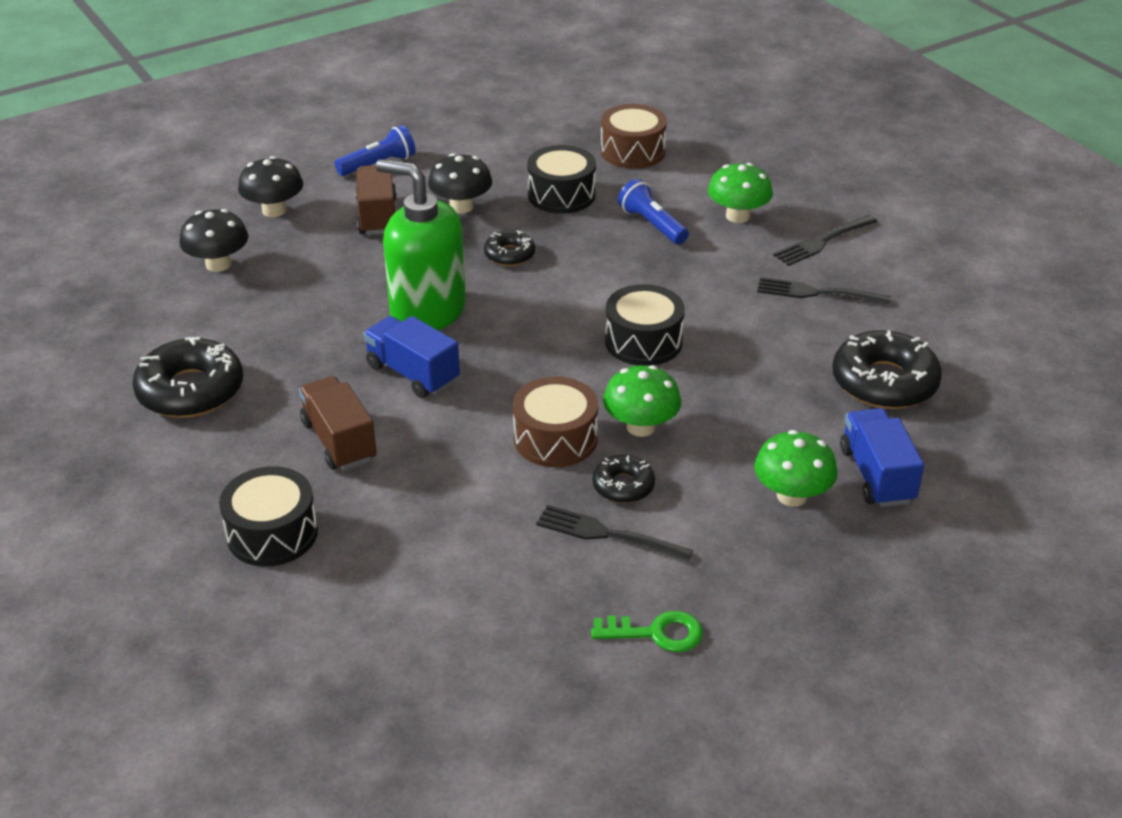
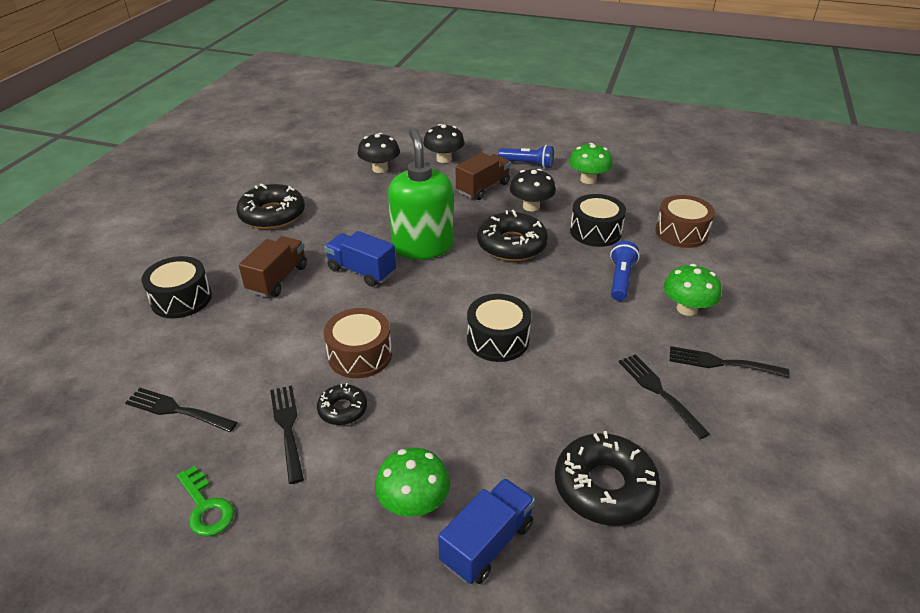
camera: 50 degrees right, 0 degrees up
blue truck [363,316,460,398] -> blue truck turned 60 degrees counterclockwise [324,231,396,287]
black donut [484,230,535,266] -> black donut [477,210,548,261], size x1.85
green mushroom [603,365,681,437] -> green mushroom moved to [569,143,613,184]
none -> black fork [125,388,238,432]

